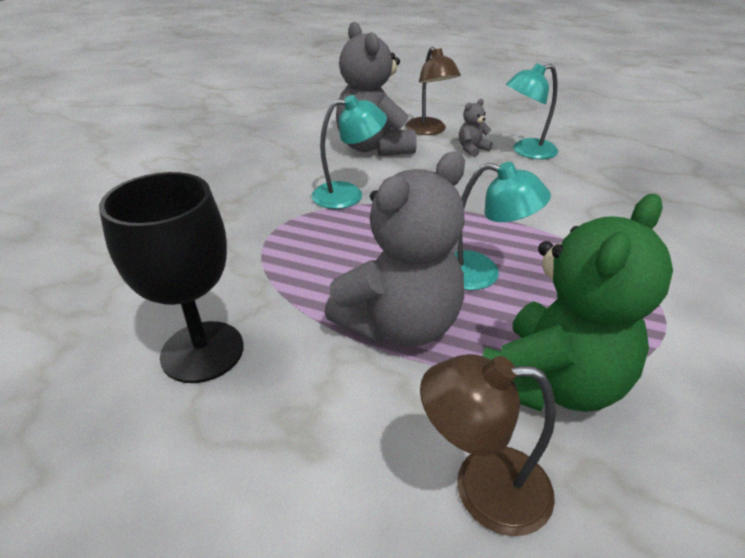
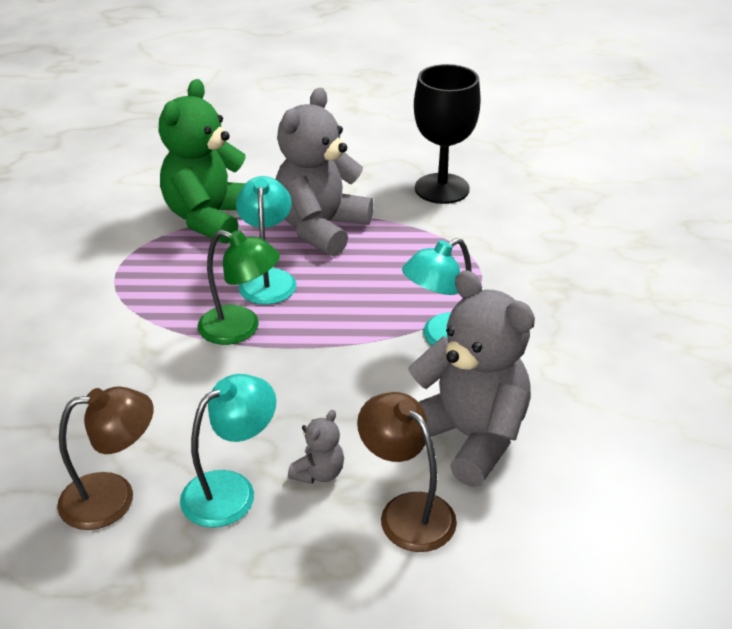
camera: 160 degrees right, 0 degrees up
brown lamp [420,354,556,536] -> brown lamp moved to [57,386,154,530]
turquoise lamp [454,162,551,290] -> turquoise lamp turned 90 degrees clockwise [236,176,297,305]
none -> green lamp [197,230,280,345]

